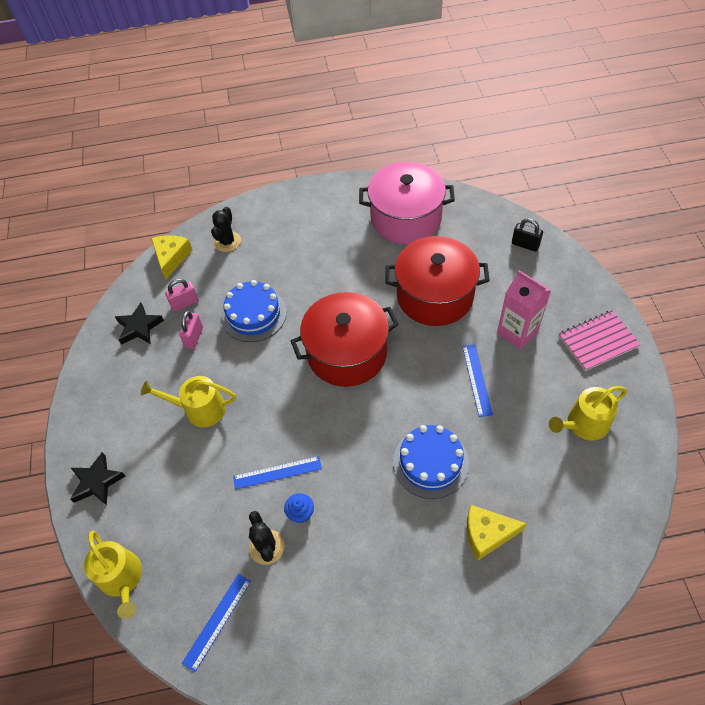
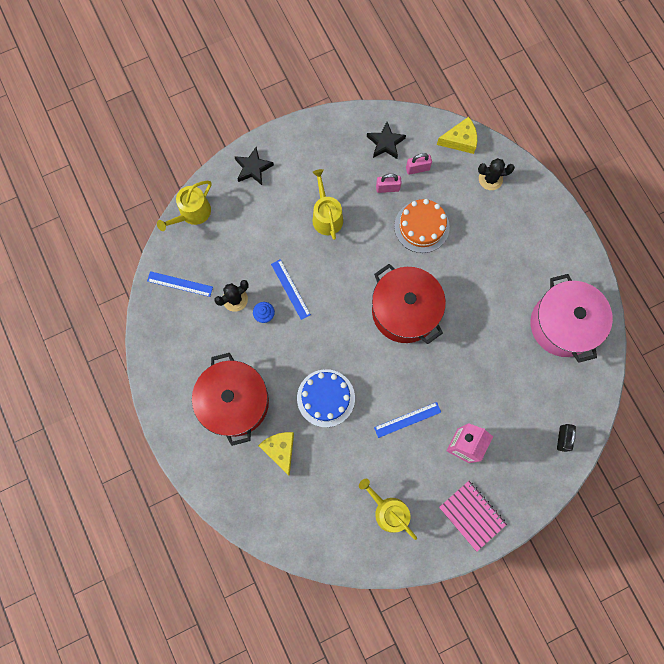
camera: 70 degrees right, 20 degrees up
pink padlock [165,279,199,312] -> pink padlock turned 60 degrees counterclockwise [406,153,432,175]
blue cake [221,280,286,342] -> orange cake [394,199,450,253]
red pot [385,236,490,326] -> red pot moved to [192,353,269,446]

